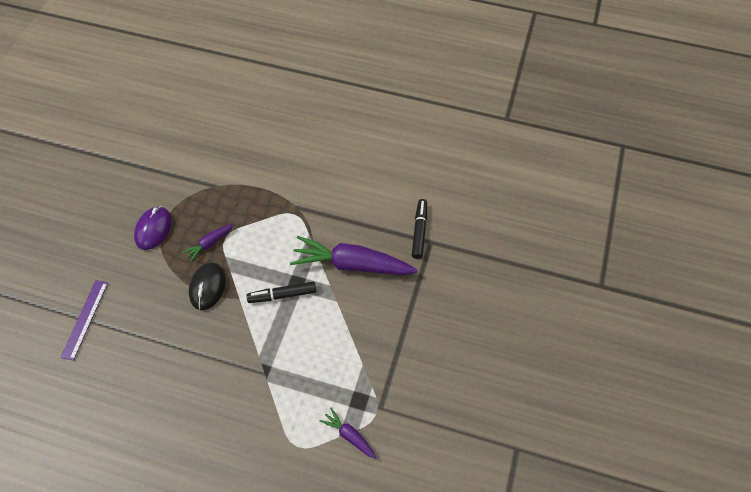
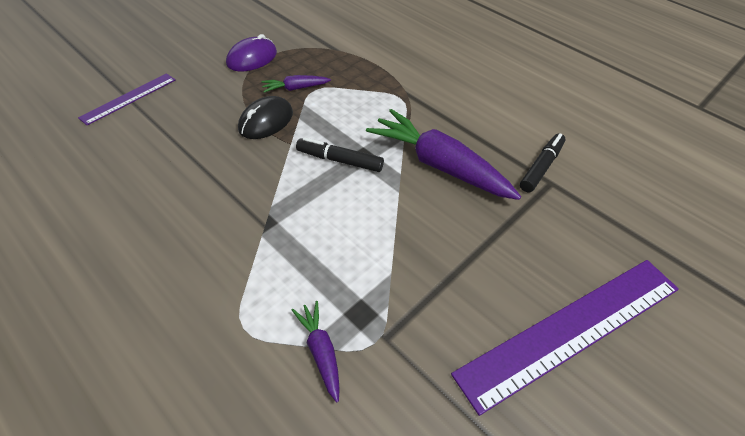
camera: 25 degrees right, 10 degrees down
none -> purple ruler [451,260,679,416]

